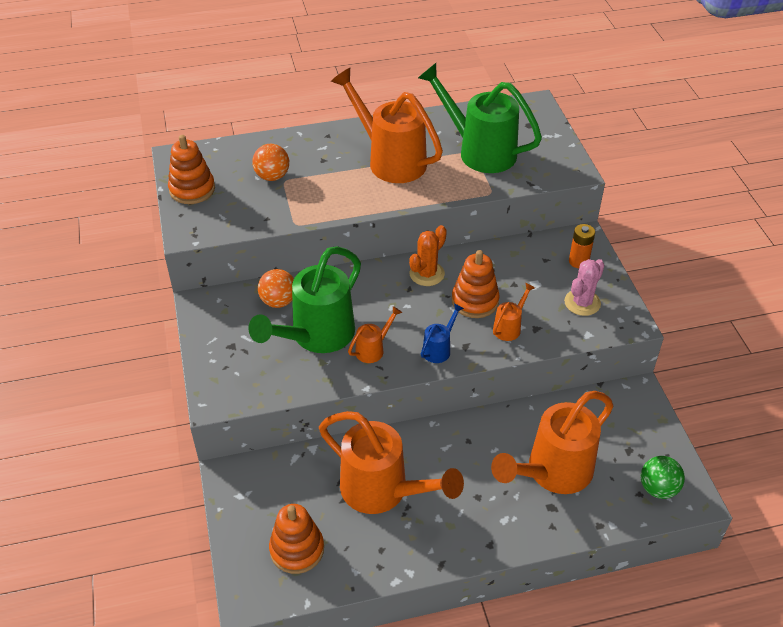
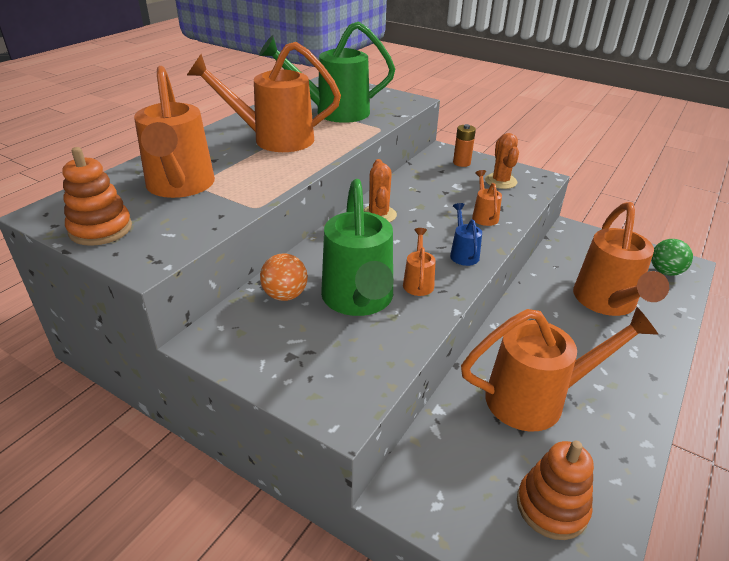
camera: 45 degrees left, 10 degrees down
orange ball [252,144,289,181] -> orange watering can [134,66,215,198]
orange stacking toy [452,250,500,318] -> none
pink cactus [564,259,605,316] -> orange cactus [485,133,519,189]

